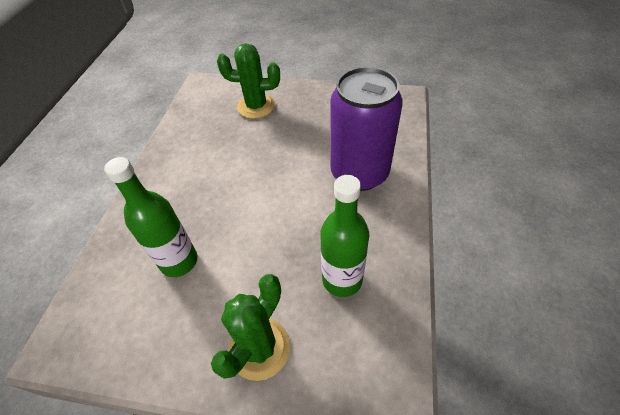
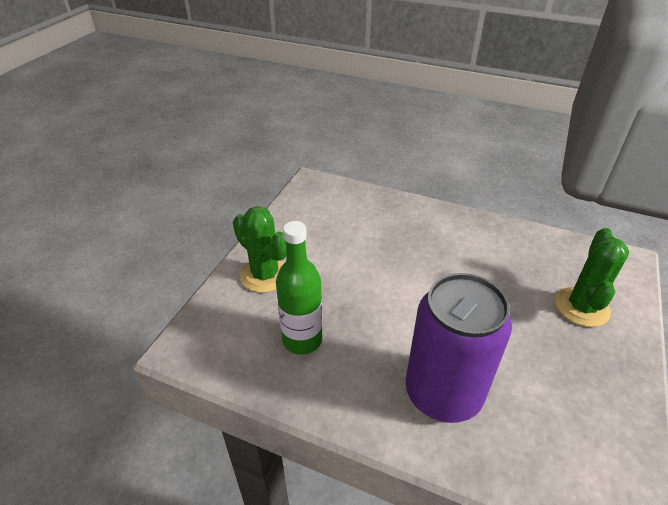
camera: 100 degrees right, 10 degrees down
green bottle [104,157,197,277] -> none

